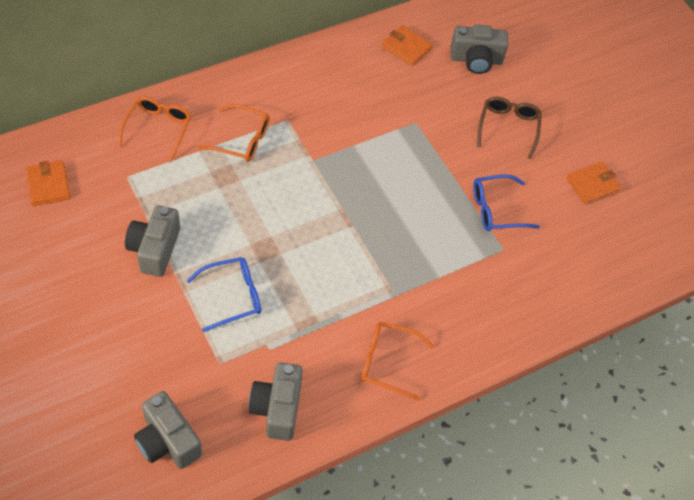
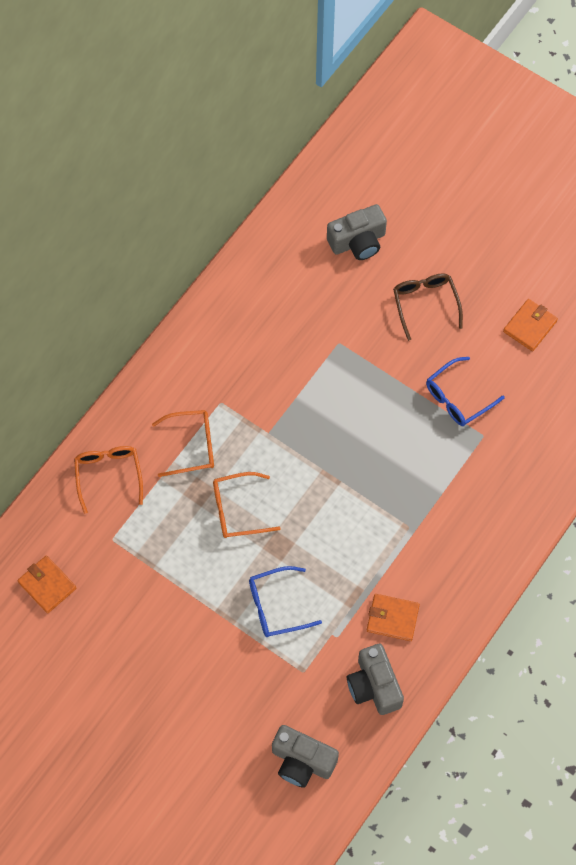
camera: 20 degrees left, 10 degrees up
grey camera [125,205,180,277] -> none
blue glasses [186,257,261,332] -> blue glasses turned 150 degrees counterclockwise [249,566,322,637]
orange glasses [361,322,435,401] -> orange glasses moved to [213,472,281,538]
orange wallet [382,25,433,66] -> orange wallet moved to [367,594,420,641]

